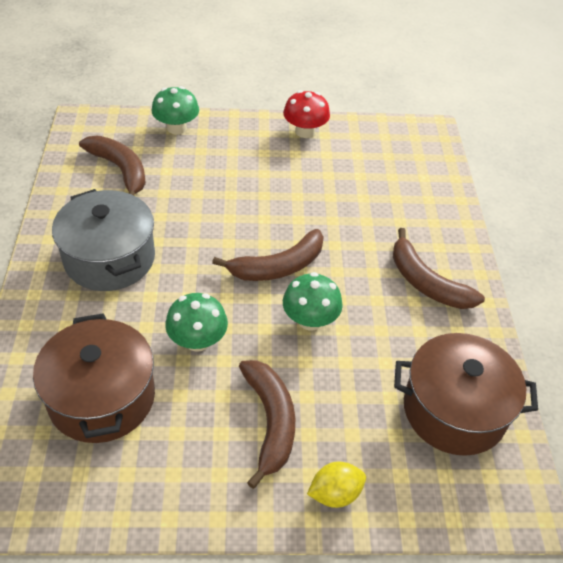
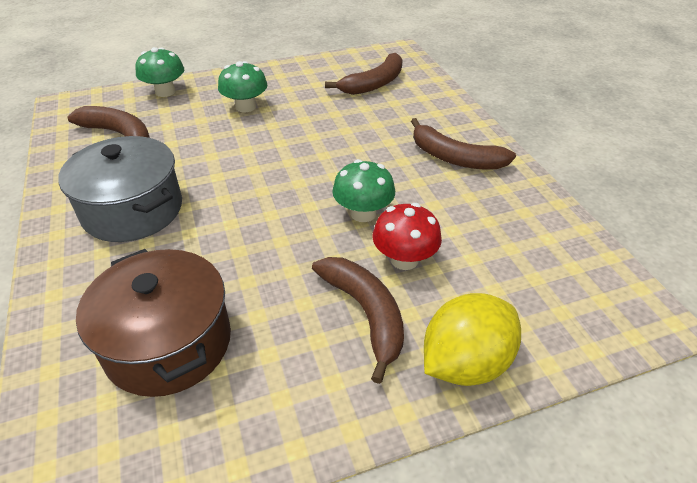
camera: 15 degrees left, 5 degrees down
green mushroom [165,293,228,352] -> green mushroom moved to [218,61,268,112]
brown banana [212,229,324,281] -> brown banana moved to [325,53,403,95]
red mushroom [283,90,330,138] -> red mushroom moved to [372,203,442,270]
yellow lemon [307,462,366,508] -> yellow lemon [424,293,521,386], size x1.70
brown pot [394,333,538,456] -> none

